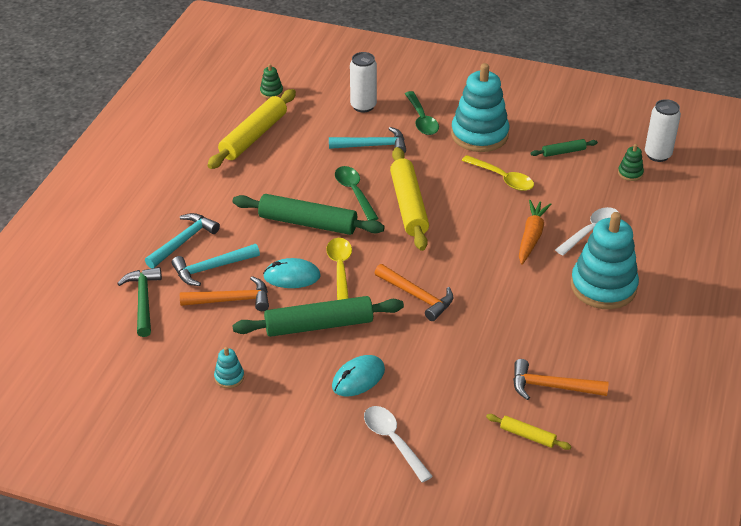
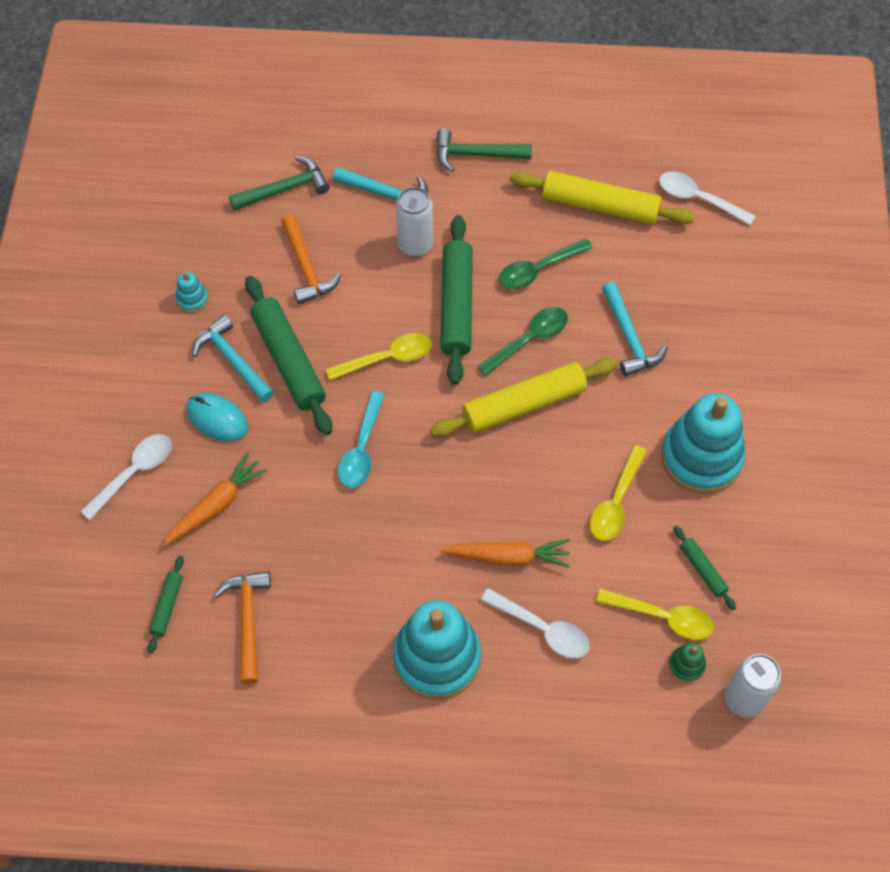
camera: 75 degrees right, 20 degrees up
turquoise hammer [172,244,260,286] -> turquoise hammer moved to [192,315,274,402]
green stacking toy [260,64,283,99] -> white spoon [659,172,755,225]
turquoise mouse [263,258,321,288] -> none
white can [350,52,377,113] -> white can moved to [396,187,433,257]
orange hammer [375,264,453,321] -> turquoise spoon [338,391,385,488]
green spoon [405,91,439,135] -> green spoon moved to [499,238,593,289]
yellow rolling pin [486,414,571,450] -> green rolling pin [148,556,184,653]
none -> orange carrot [163,452,268,547]
none -> green hammer [437,129,532,172]
none -> yellow spoon [596,588,714,640]

